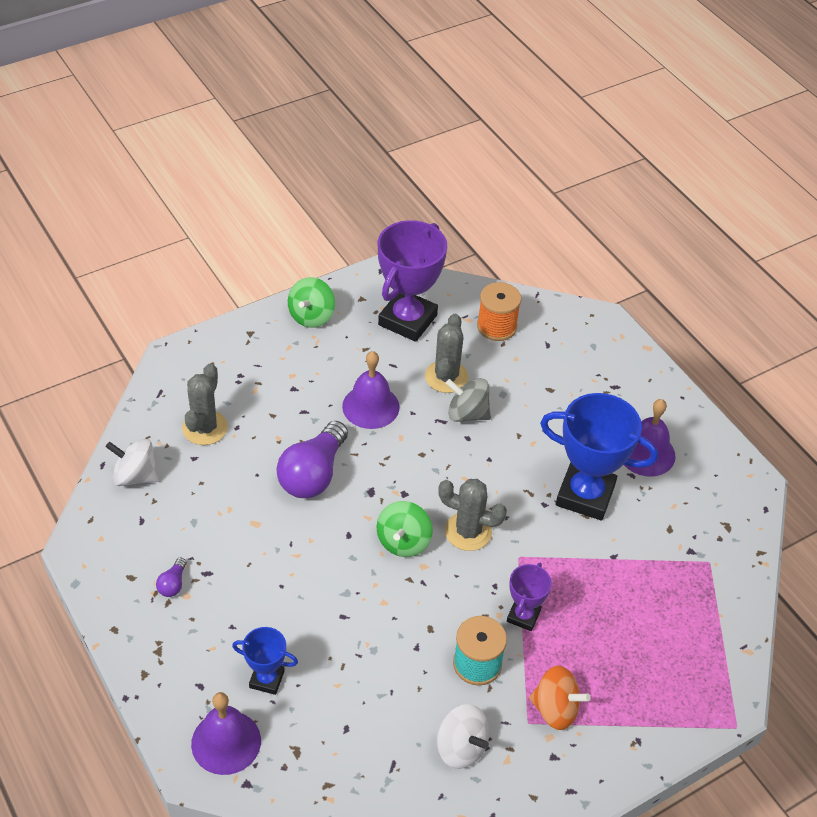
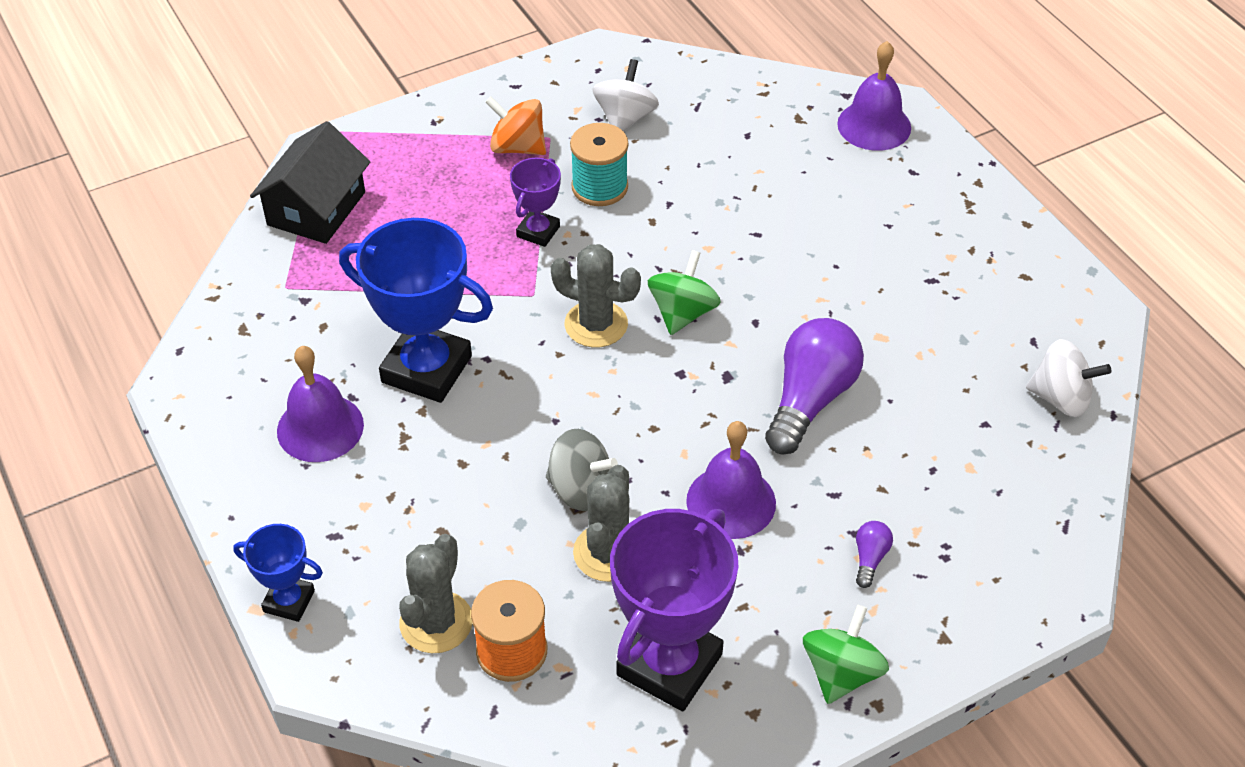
camera: 175 degrees left, 0 degrees up
purple light bulb [156,558,187,597] -> purple light bulb moved to [856,521,893,588]
grey cactus [182,364,228,445] -> grey cactus moved to [399,534,473,653]
blue trophy [232,627,298,695] -> blue trophy moved to [233,524,323,622]
white spinning top [436,704,489,769] -> white spinning top turned 60 degrees clockwise [592,59,659,132]
none -> black house [250,121,370,244]

